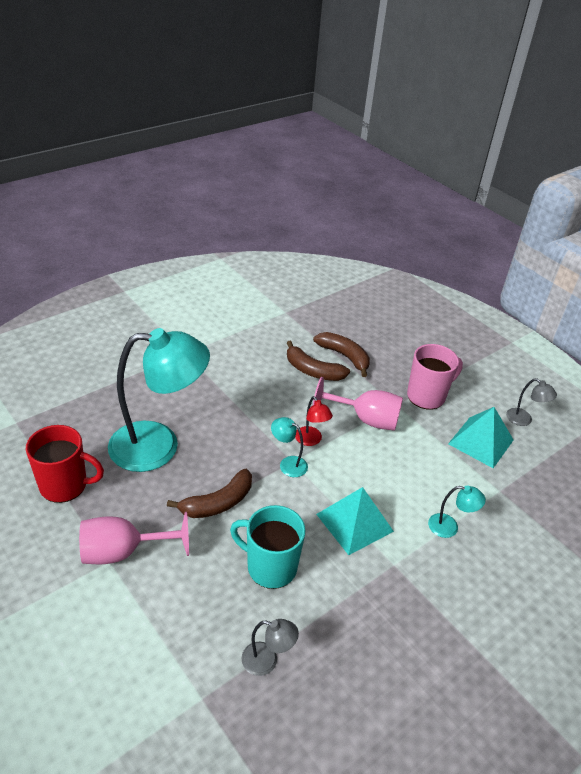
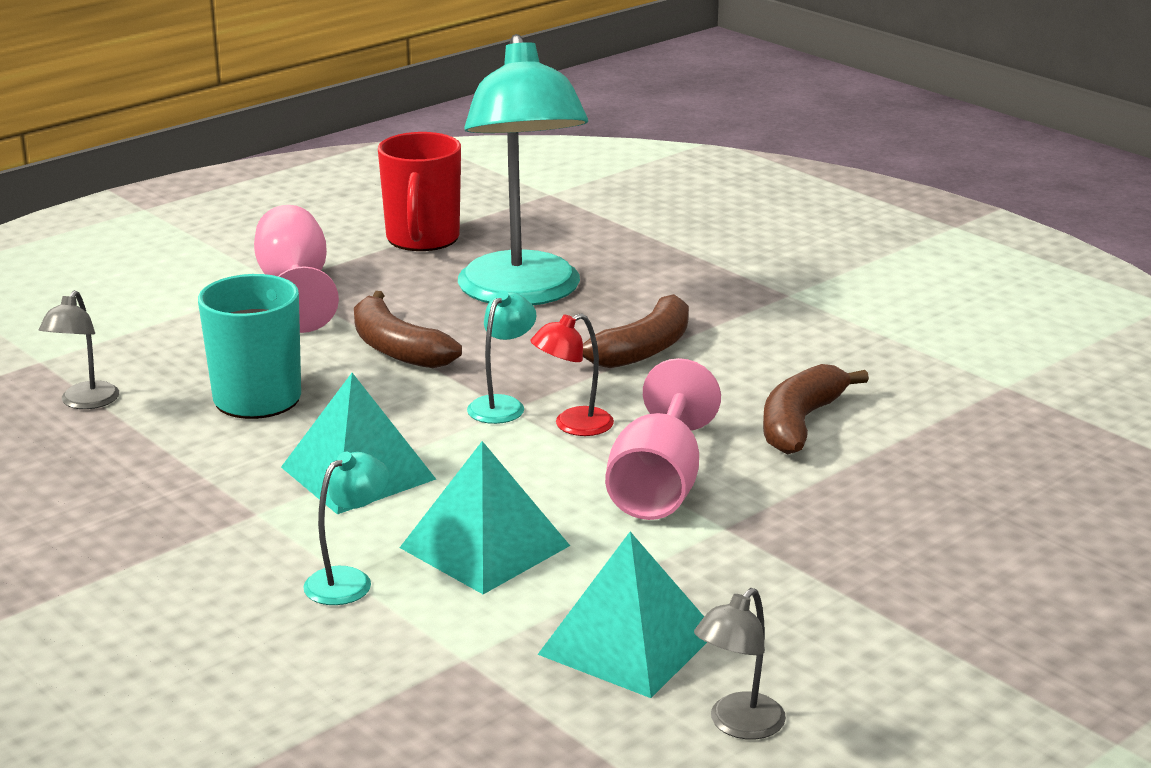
camera: 90 degrees right, 15 degrees down
brown banana [313,332,370,377] -> brown banana moved to [583,294,689,368]
pink mug [407,344,463,410] -> none
turquoise lamp [428,486,486,538] -> turquoise lamp turned 150 degrees counterclockwise [303,452,389,605]
none -> turquoise pyramid [400,441,570,594]

